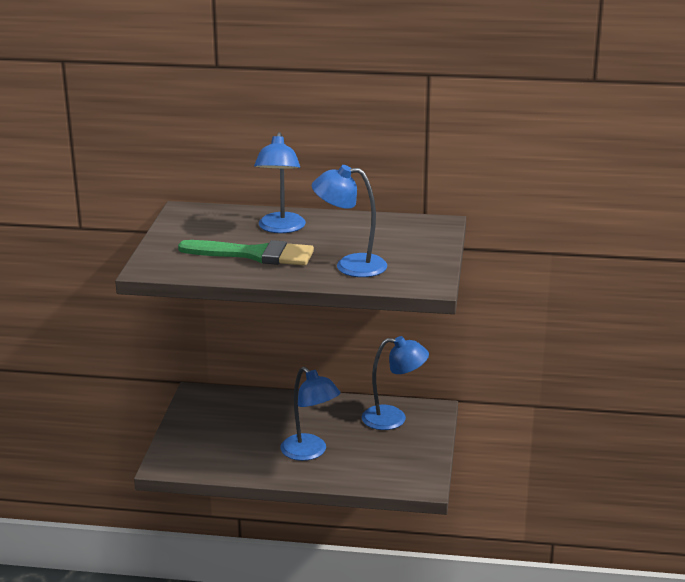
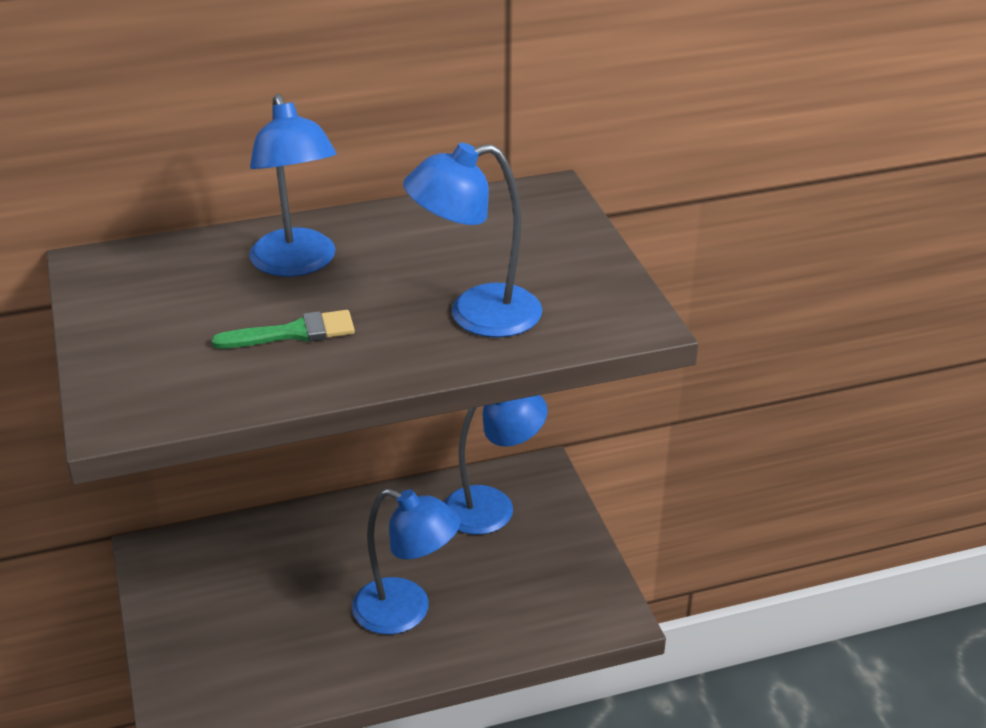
camera: 25 degrees left, 10 degrees up
green brush [178,240,314,266] -> green brush [211,310,355,349], size x0.55

